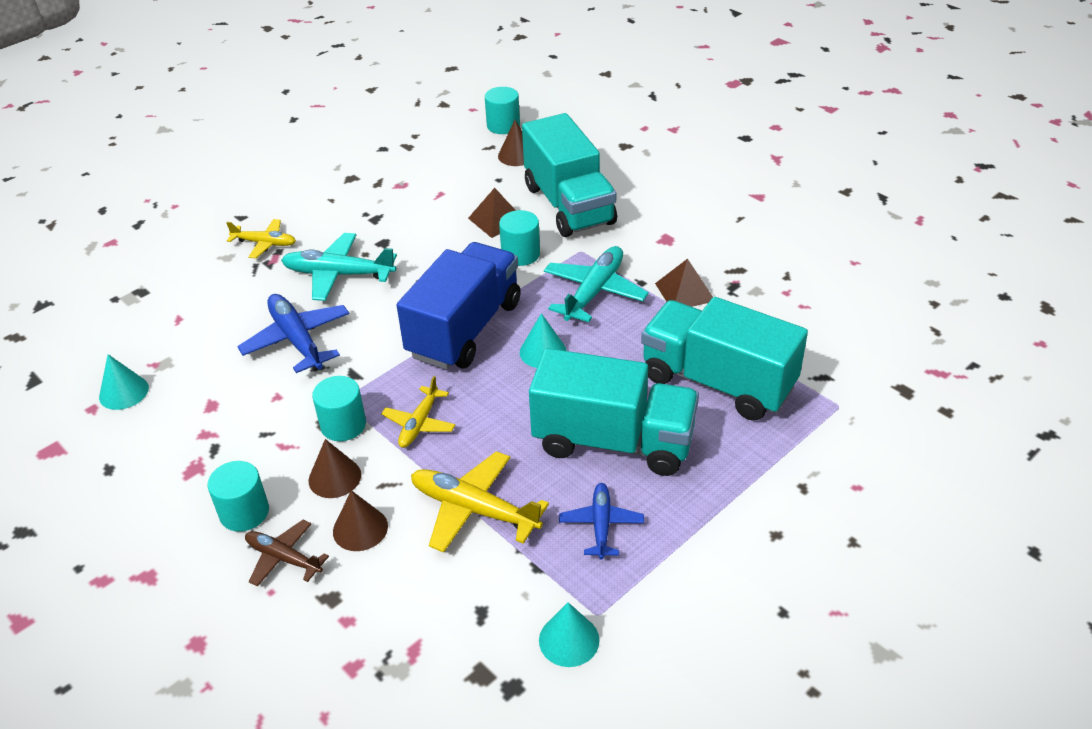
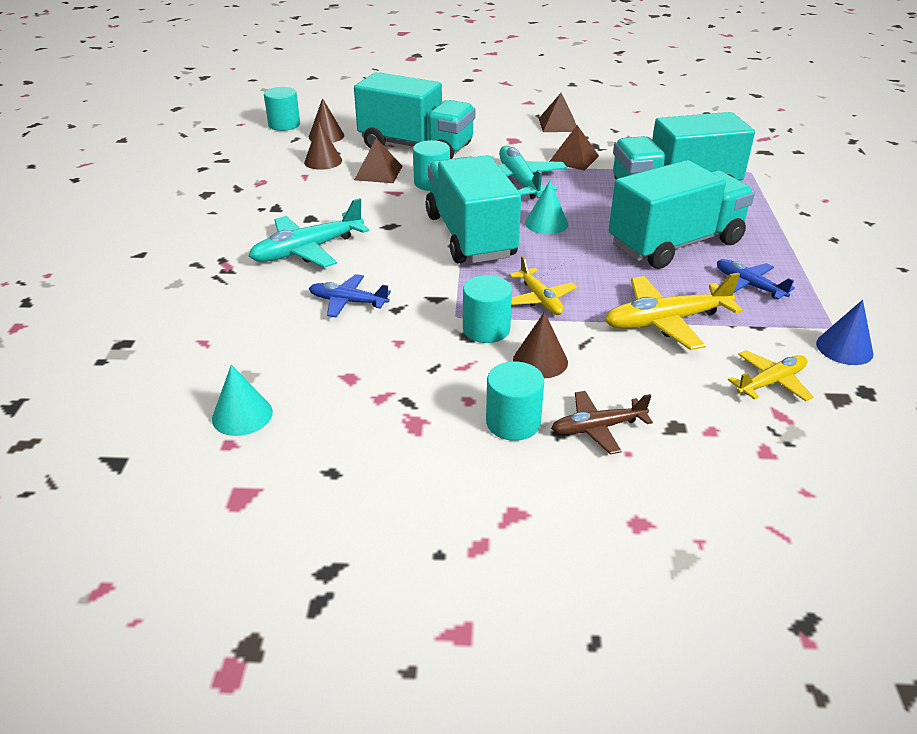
camera: 45 degrees left, 5 degrees down
yellow plane [226,219,296,259] -> yellow plane moved to [728,350,814,401]
blue plane [237,294,349,373] -> blue plane [309,274,391,318], size x0.62
brown cone [333,490,388,551] -> brown cone moved to [304,122,342,170]
blue truck [396,242,521,370] -> turquoise truck [425,155,521,263]
turquoise cone [539,602,600,667] -> blue cone [816,300,874,365]
none -> brown pyramid [539,93,577,132]

